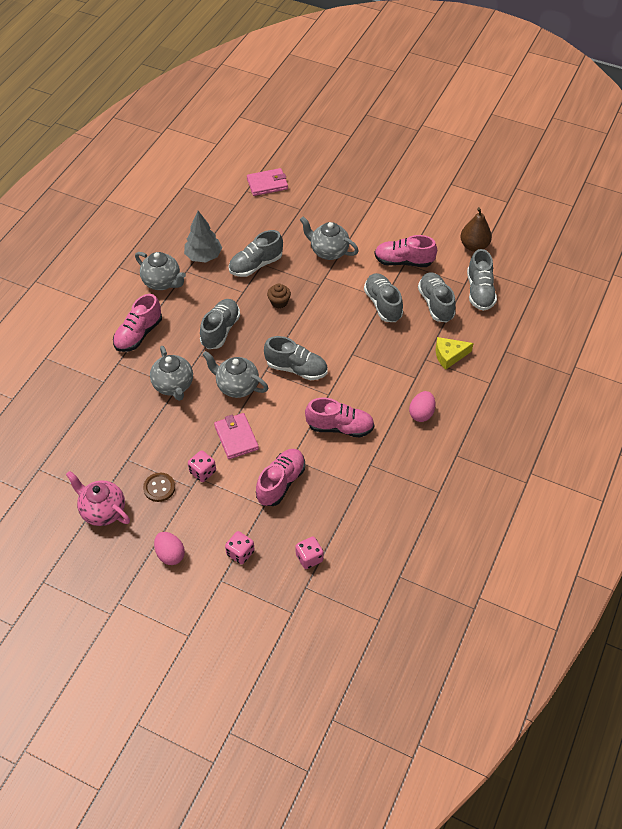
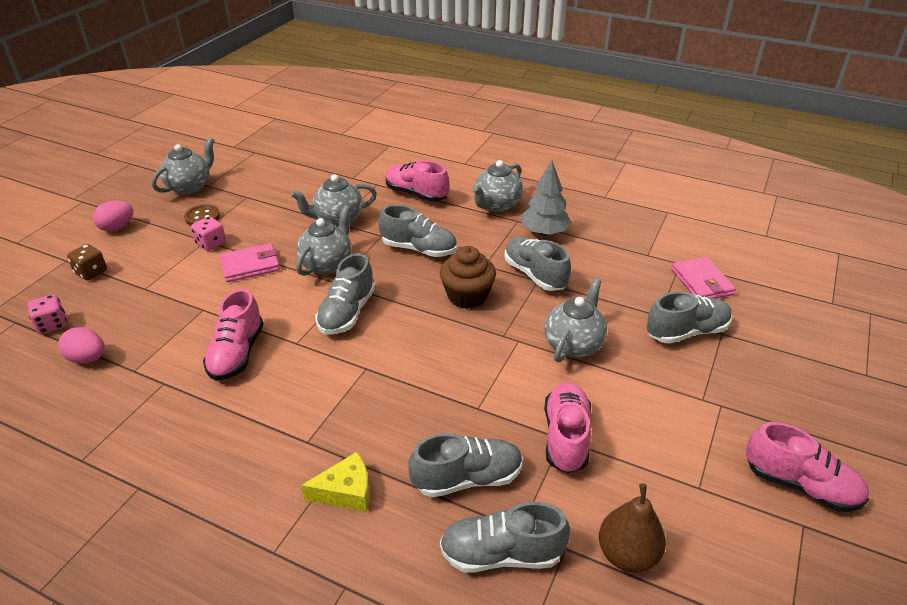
camera: 90 degrees right, 15 degrees down
pink teapot [66,471,130,526] -> grey teapot [152,137,215,195]
pink dice [225,531,255,564] -> brown dice [67,244,107,281]
pink shoe [256,449,305,506] -> pink shoe moved to [746,422,869,512]
brown cupcake [267,284,291,308] -> brown cupcake [440,246,496,309], size x1.68
grey shoe [364,273,403,322] -> grey shoe moved to [647,292,732,344]
pink egg [409,391,435,422] -> pink egg moved to [58,327,105,364]
yellow cheese [436,337,474,370] -> yellow cheese turned 90 degrees clockwise [301,452,370,512]

